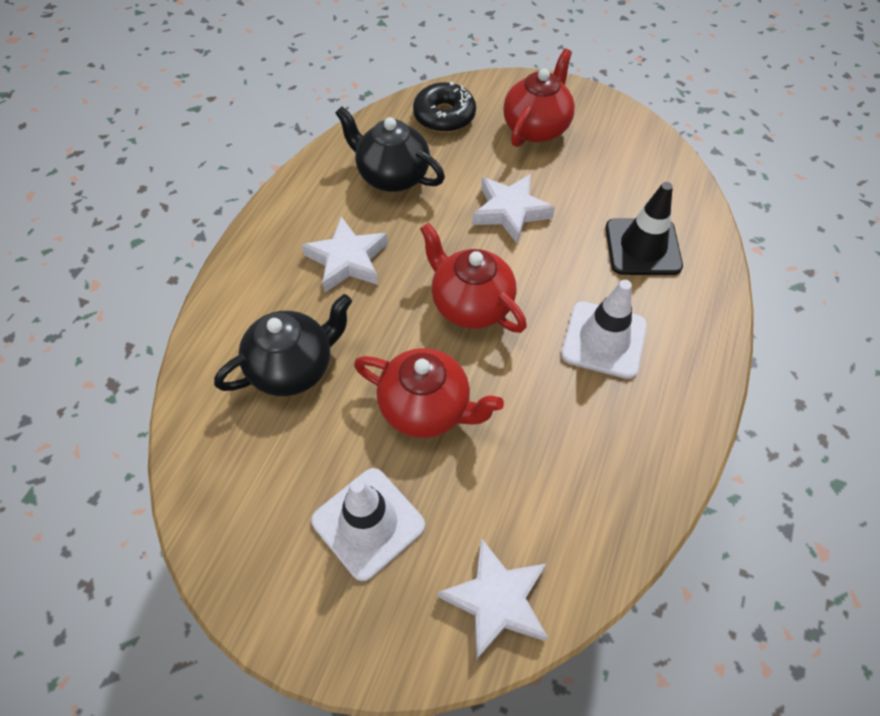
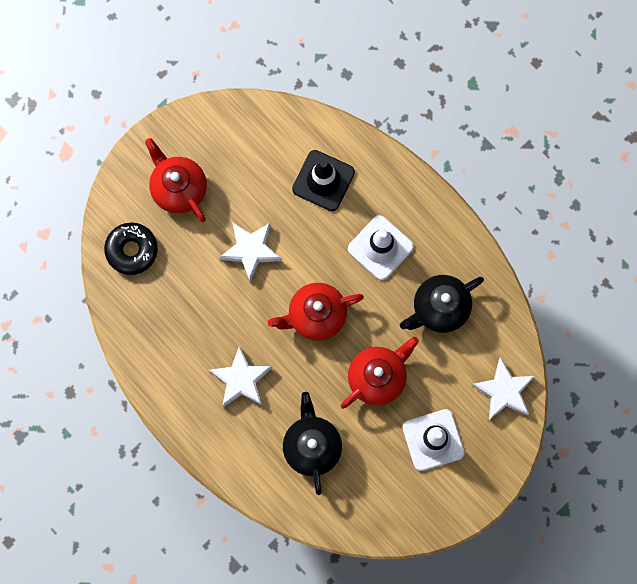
camera: 65 degrees left, 20 degrees up
black teapot [335,106,445,192] -> black teapot moved to [400,275,484,333]

